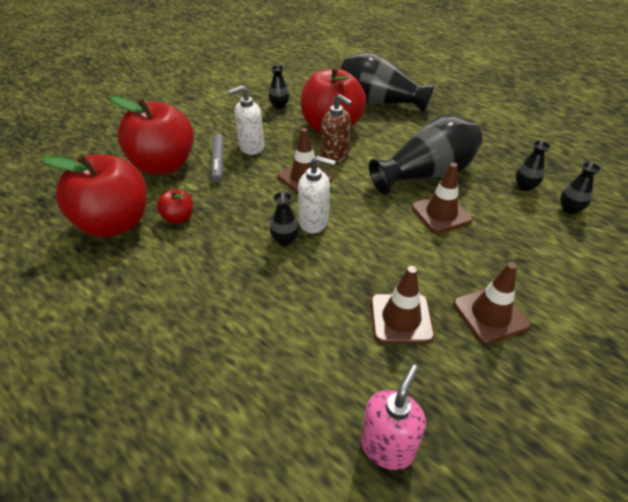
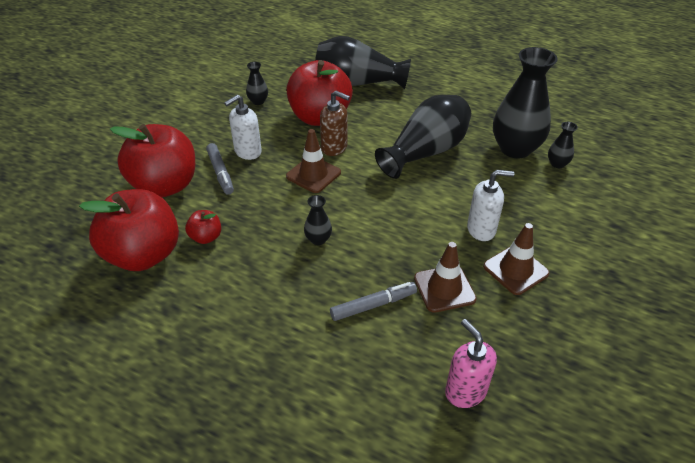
camera: 15 degrees left, 0 degrees up
white soap dispenser [298,156,335,233] -> white soap dispenser moved to [467,170,515,241]
pink soap dispenser [361,364,426,470] -> pink soap dispenser turned 45 degrees counterclockwise [445,319,497,408]
brown traffic cone [411,163,473,234] -> none
black vase [515,140,551,191] -> black vase [493,47,558,158], size x2.29
none -> grey marker [330,282,417,321]

